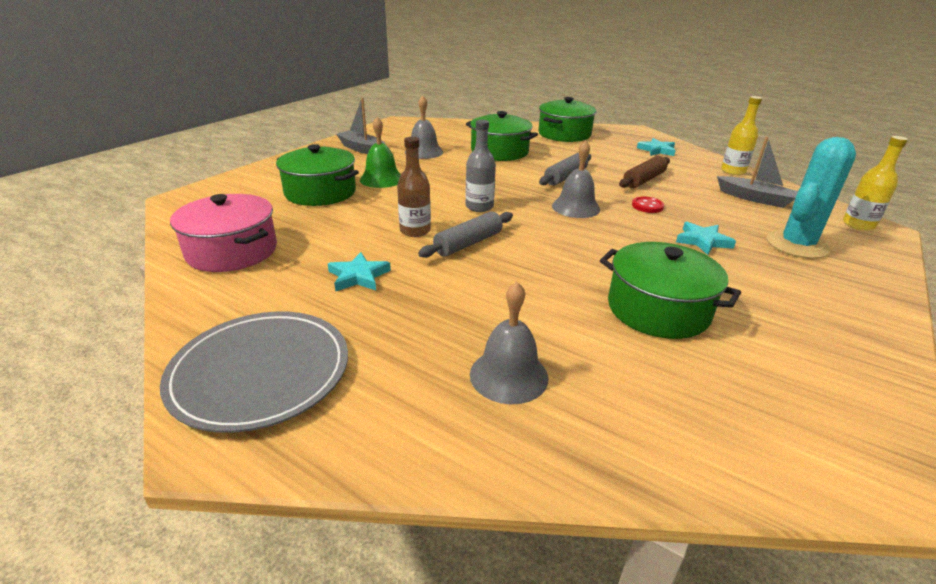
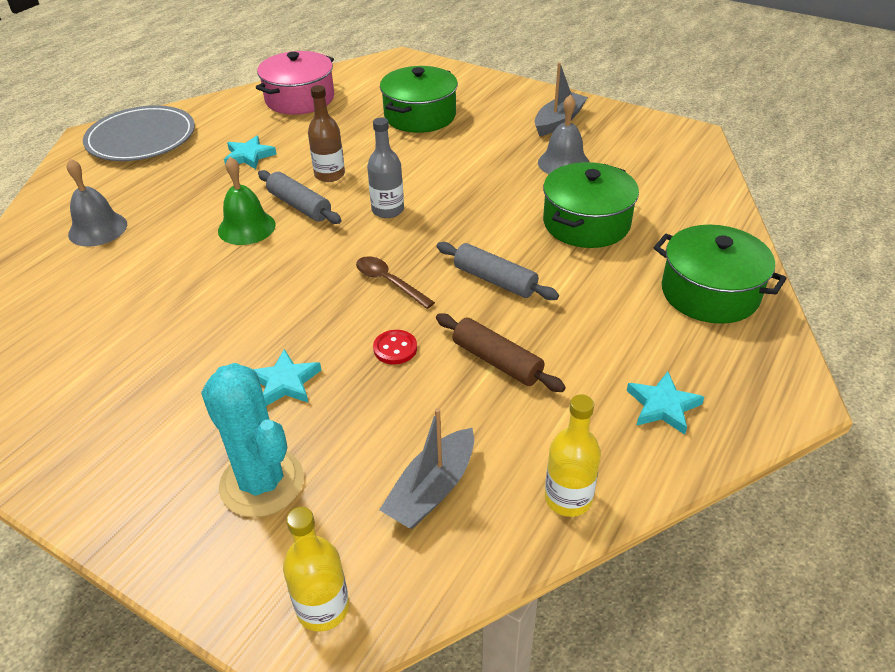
camera: 90 degrees right, 10 degrees up
green bell [360,117,401,188] -> green bell moved to [218,157,276,245]
grey bell [552,140,600,218] -> brown spoon [356,256,435,309]
green pot [600,242,741,339] -> none

